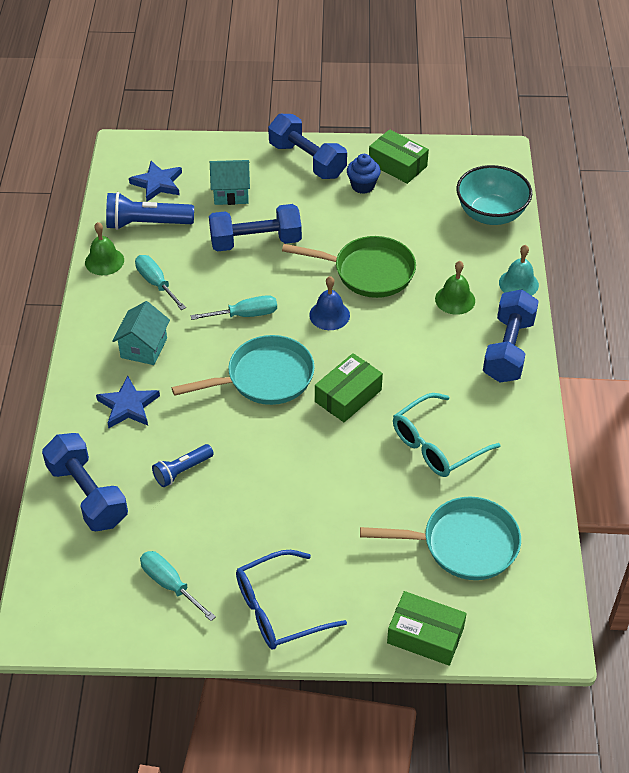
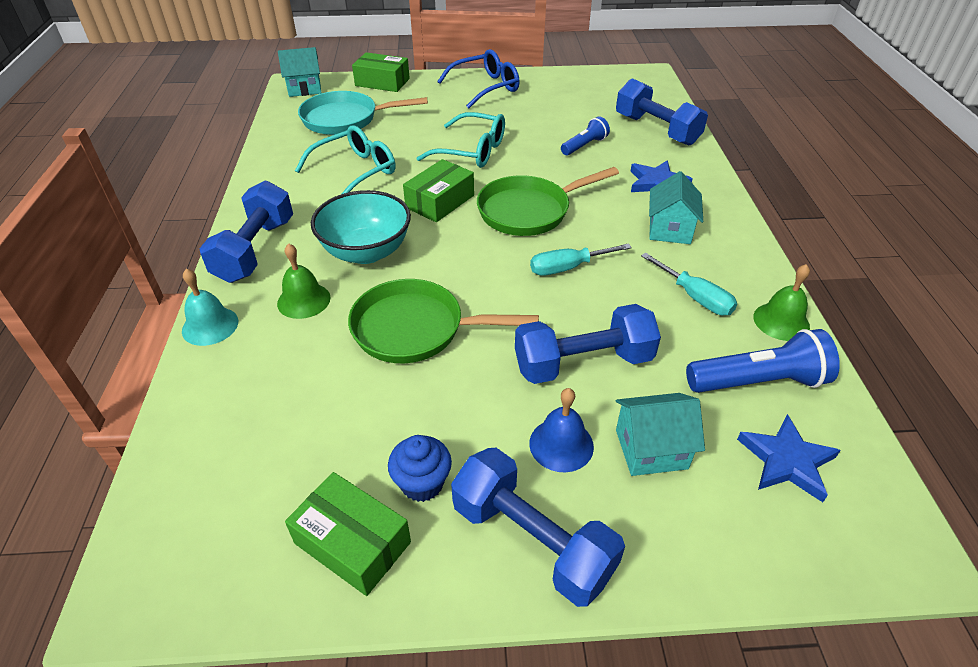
camera: 175 degrees right, 5 degrees down
turquoise screwdriver [140,551,216,621] -> none
turquoise pan [171,335,315,405] -> green pan [477,167,619,236]
blue bell [309,276,350,330] -> blue bell moved to [529,388,594,472]
turquoise bowl [457,165,532,225] -> turquoise bowl moved to [311,190,411,264]
none -> turquoise house [278,47,321,97]
none -> turquoise glasses [417,112,505,168]

